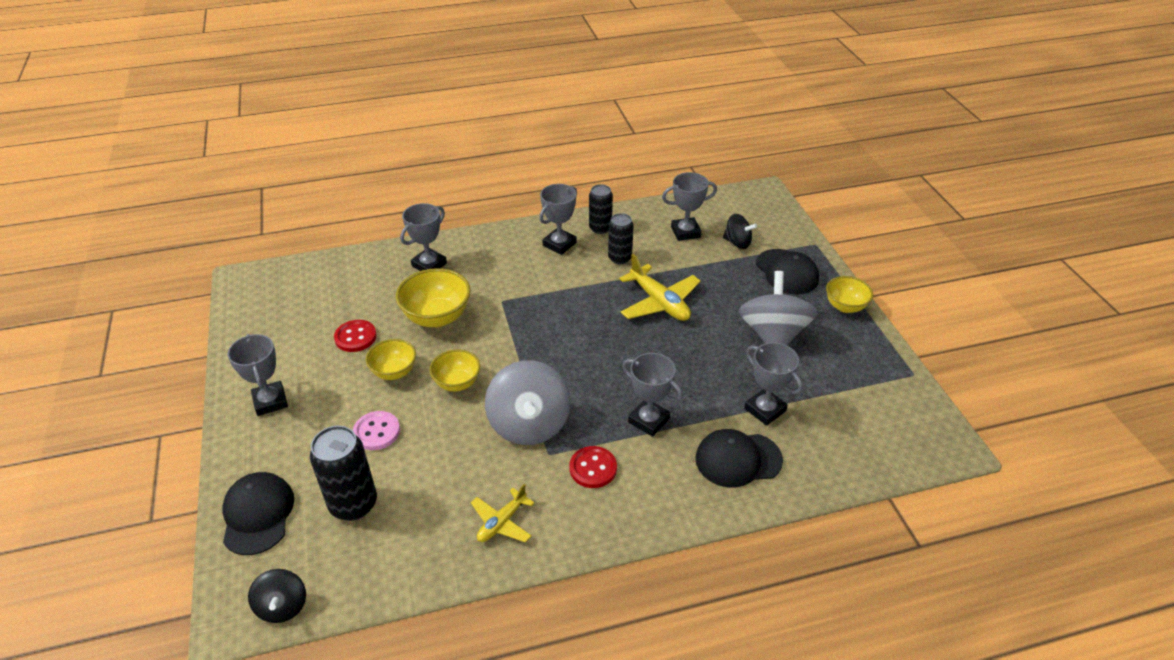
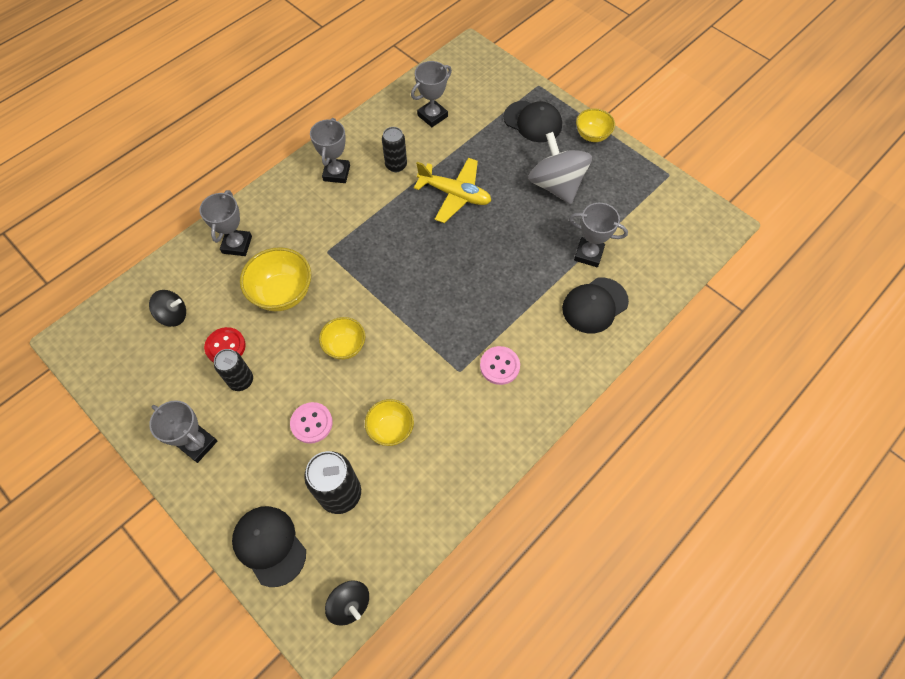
camera: 30 degrees left, 20 degrees up
yellow bowl [366,339,416,380] -> yellow bowl moved to [365,399,414,446]
yellow plane [471,484,535,543] -> none
grey spinning top [485,360,571,445] -> none
red button [569,446,617,488] -> pink button [480,346,520,385]
black can [589,184,613,234] -> black can moved to [214,349,253,391]
grey trophy [622,353,683,437] -> none
black spinning top [723,214,757,249] -> black spinning top moved to [149,290,186,327]

